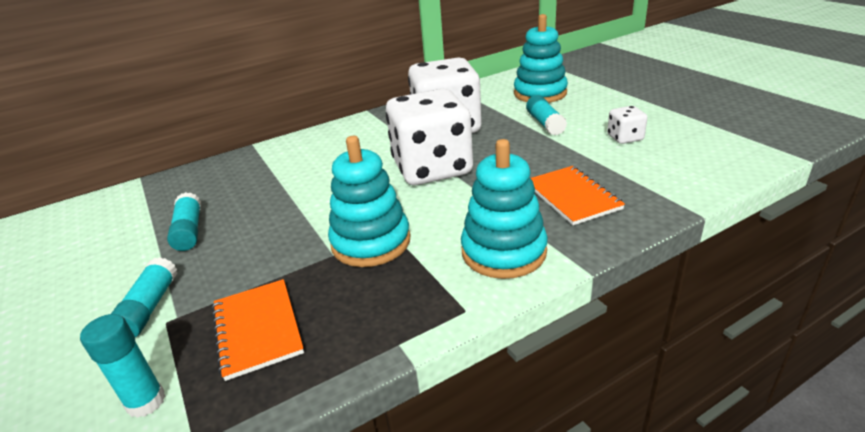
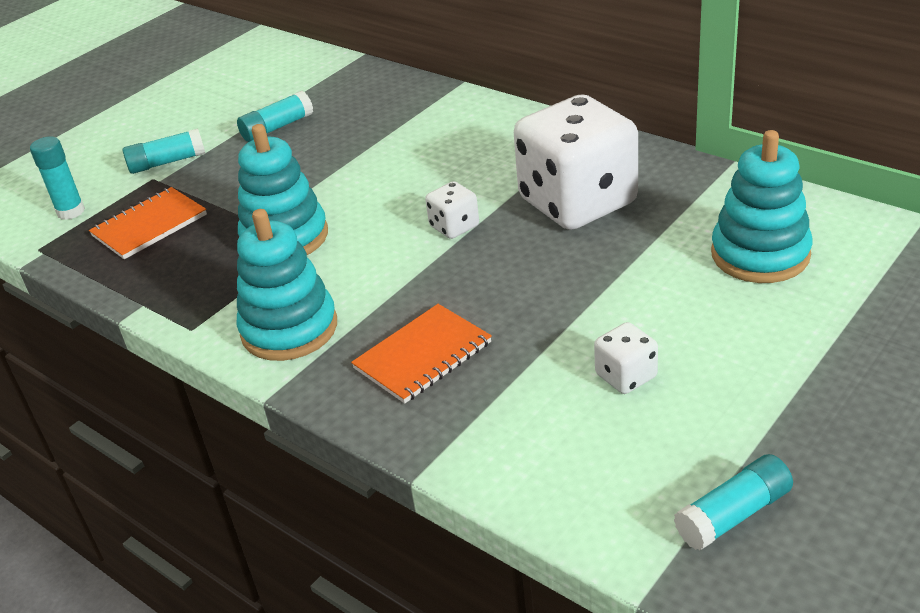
camera: 70 degrees right, 5 degrees up
white dice [386,89,473,185] -> white dice [425,181,479,239], size x0.42
turquoise glue stick [526,95,567,136] -> turquoise glue stick moved to [674,454,793,550]

